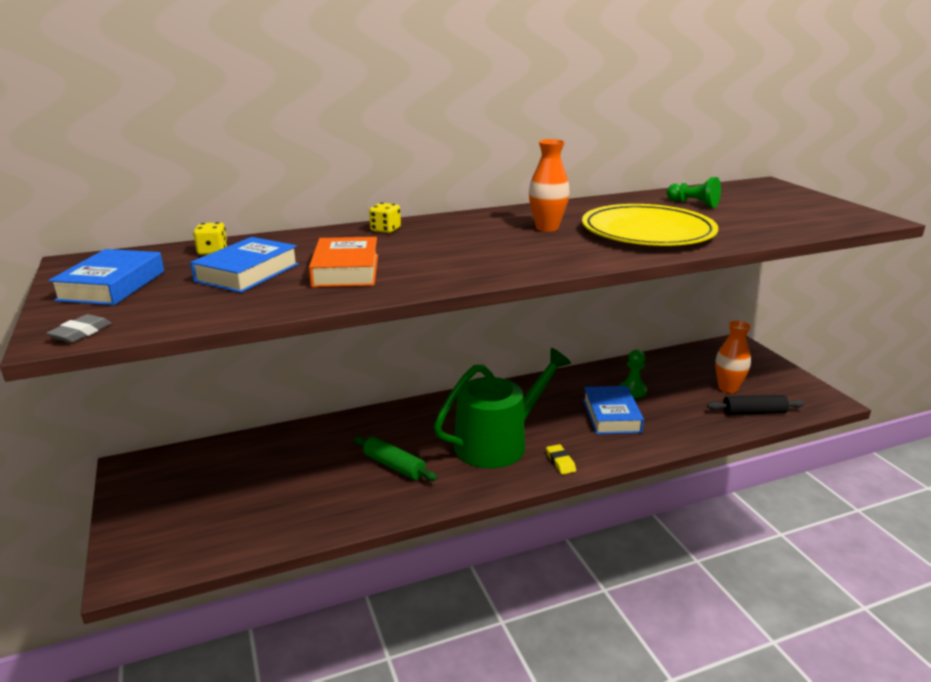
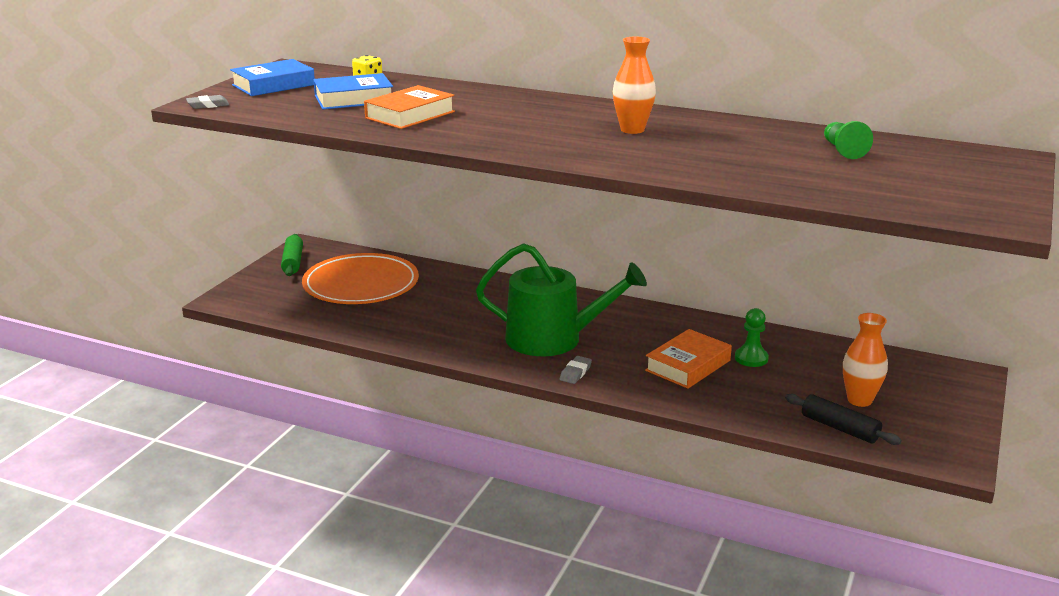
camera: 45 degrees right, 0 degrees up
green rolling pin [354,436,437,481] -> green rolling pin moved to [281,234,303,276]
yellow dice [369,203,401,233] -> none
yellow eraser [546,444,576,474] -> grey eraser [559,356,592,384]
yellow plate [582,204,718,246] -> none
blue book [583,386,644,434] -> orange book [645,329,732,389]
none -> orange plate [302,253,419,304]

